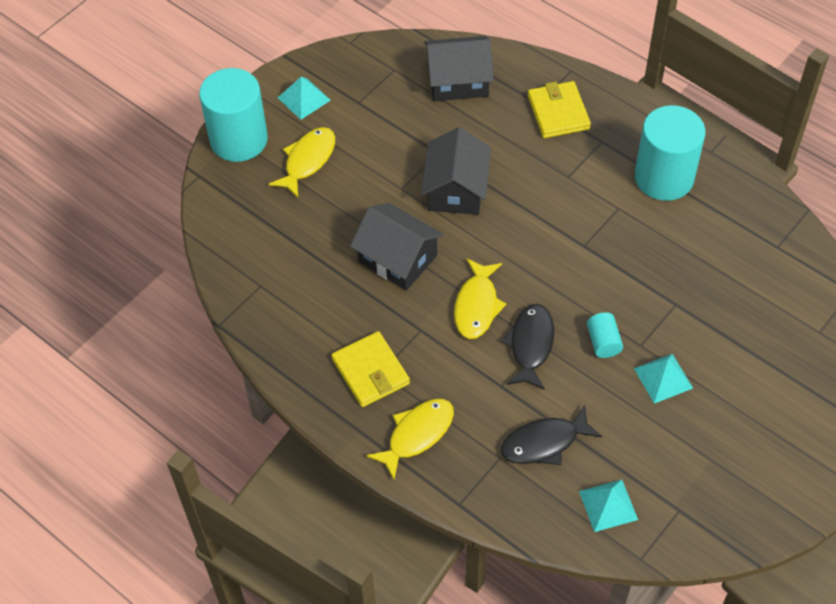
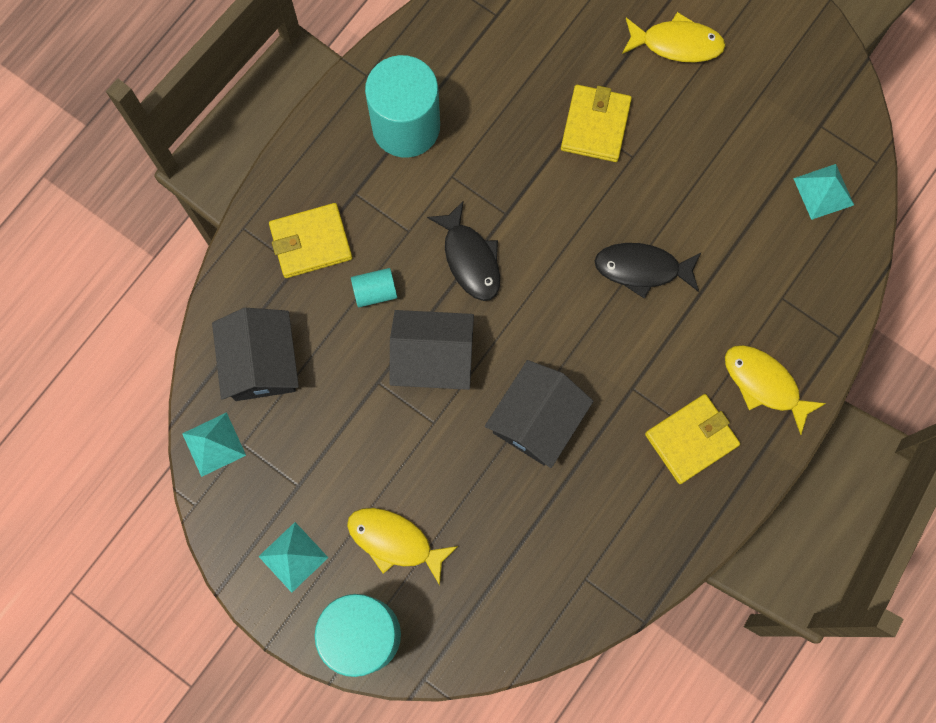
camera: 95 degrees left, 20 degrees up
yellow fish [454,258,506,339] -> yellow fish moved to [622,12,726,62]
black fish [501,405,602,465] -> black fish moved to [427,200,500,301]
turquoise cylinder [587,312,623,358] -> turquoise cylinder moved to [351,268,397,307]
turquoise pyramid [634,354,693,404] -> turquoise pyramid moved to [182,412,246,477]
none -> yellow wallet [561,85,632,162]

